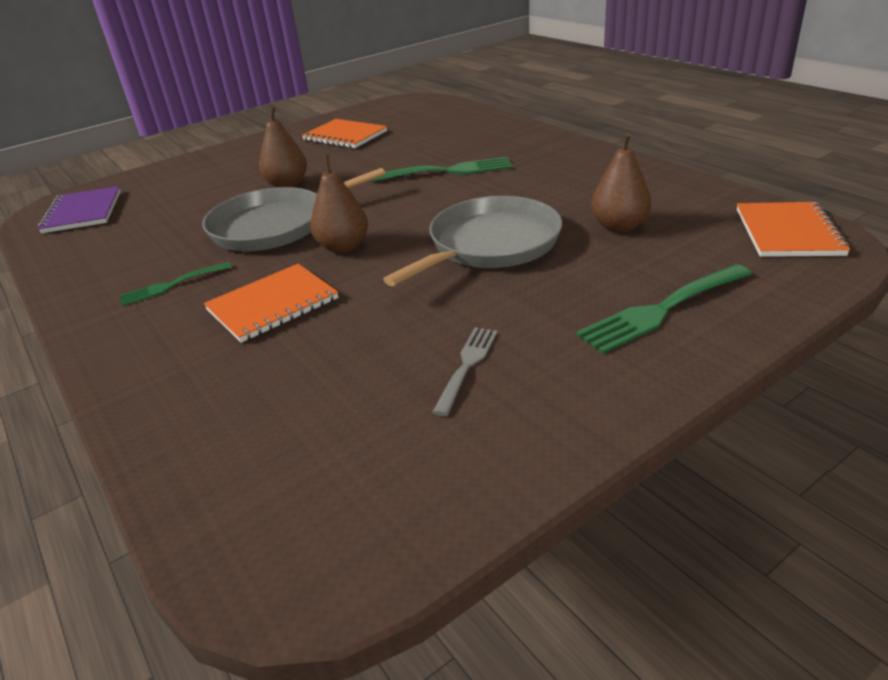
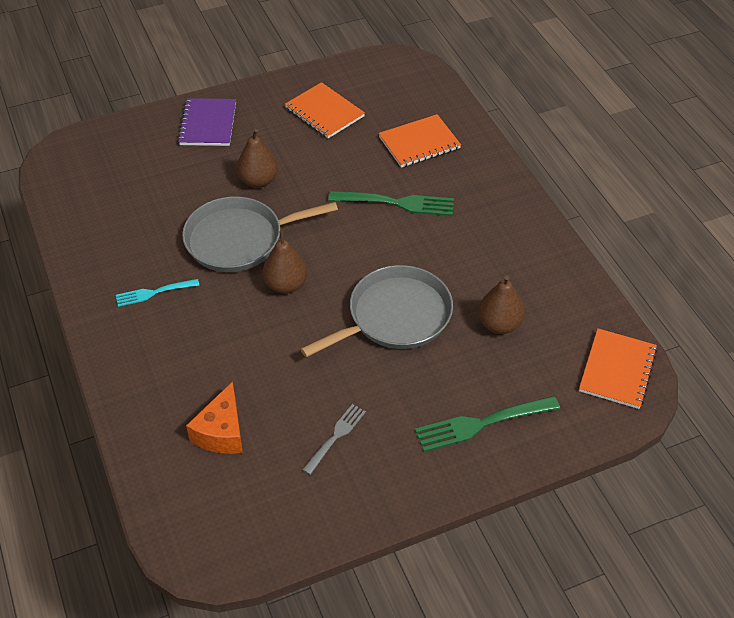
camera: 10 degrees right, 15 degrees up
purple notebook [38,186,121,233] -> purple notebook moved to [178,98,236,146]
green fork [119,262,232,306] -> turquoise fork [116,279,200,307]
orange notebook [204,264,338,343] -> orange notebook moved to [378,114,461,168]
none -> orange cheese [186,381,243,454]

